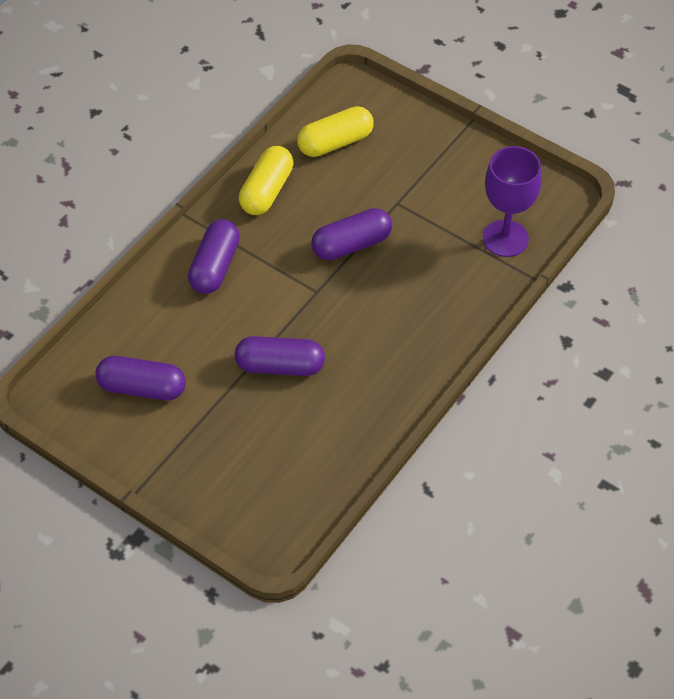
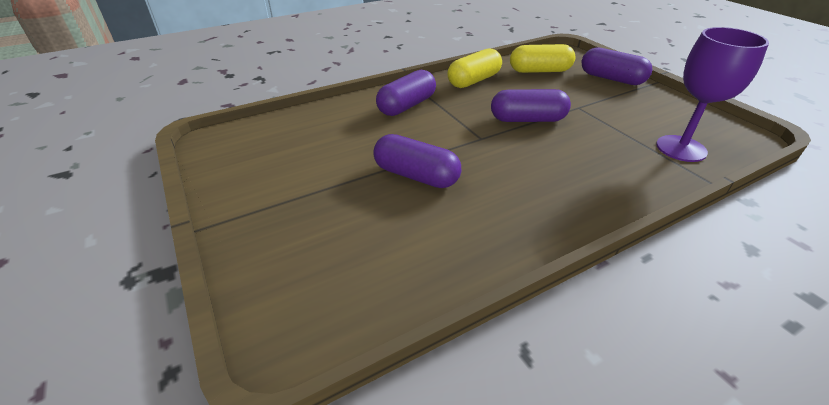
camera: 25 degrees right, 15 degrees down
purple capsule [95,356,186,401] -> purple capsule moved to [582,47,652,85]

